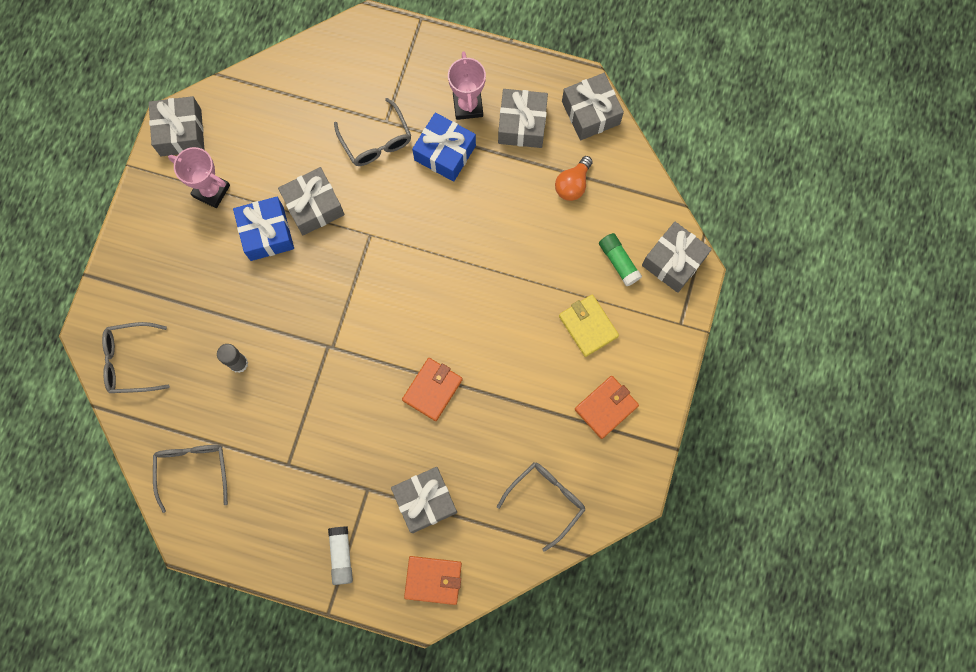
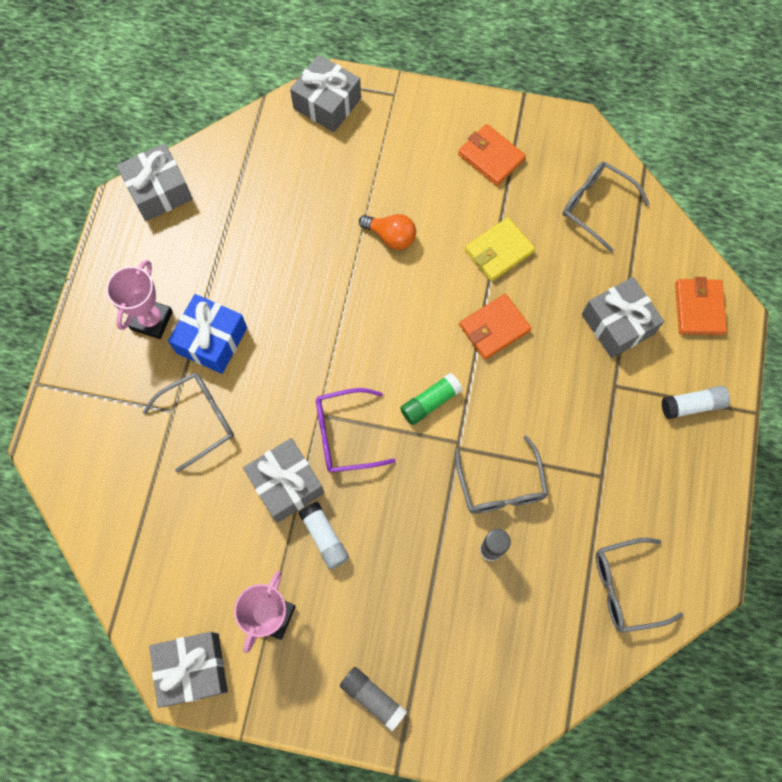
camera: 95 degrees left, 5 degrees down
grey glasses [102,322,170,393] -> grey glasses moved to [455,435,548,514]
blue gift [233,197,294,261] -> white glue stick [298,502,349,569]
orange wallet [402,358,463,421] -> orange wallet turned 60 degrees counterclockwise [459,294,531,360]
pink trophy [448,51,486,120] -> pink trophy turned 60 degrees counterclockwise [106,260,173,339]
grey gift [498,89,548,148] -> none
orange light bulb [555,156,593,201] -> orange light bulb moved to [359,214,416,250]
yellow wallet [559,295,619,357] -> yellow wallet moved to [465,217,535,281]
green glue stick [599,233,642,287] -> green glue stick moved to [400,373,463,425]
none -> purple glasses [316,388,395,473]
none -> grey glue stick [340,667,407,731]

